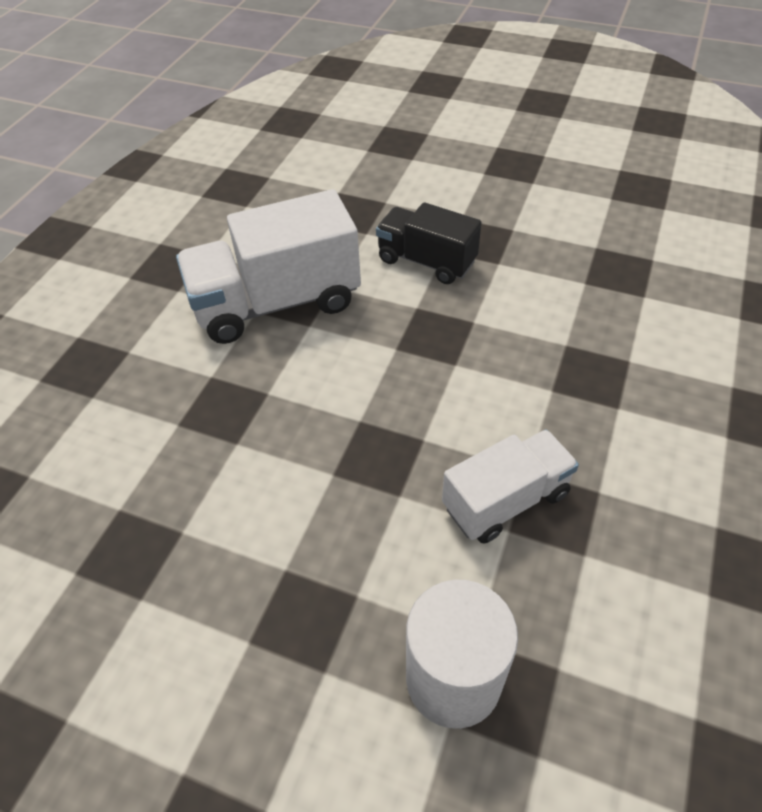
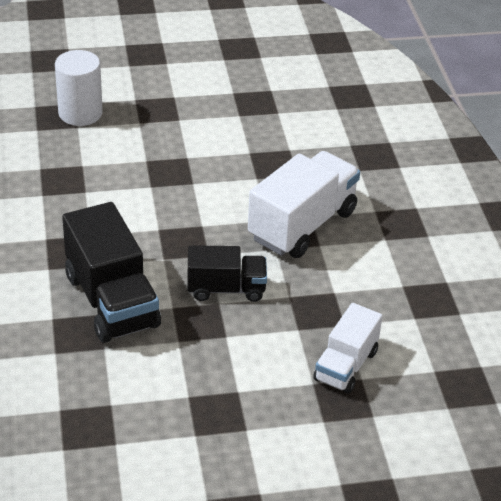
camera: 145 degrees right, 10 degrees down
white truck [442,429,579,544] -> white truck moved to [313,303,383,394]
none -> black truck [62,202,161,343]

